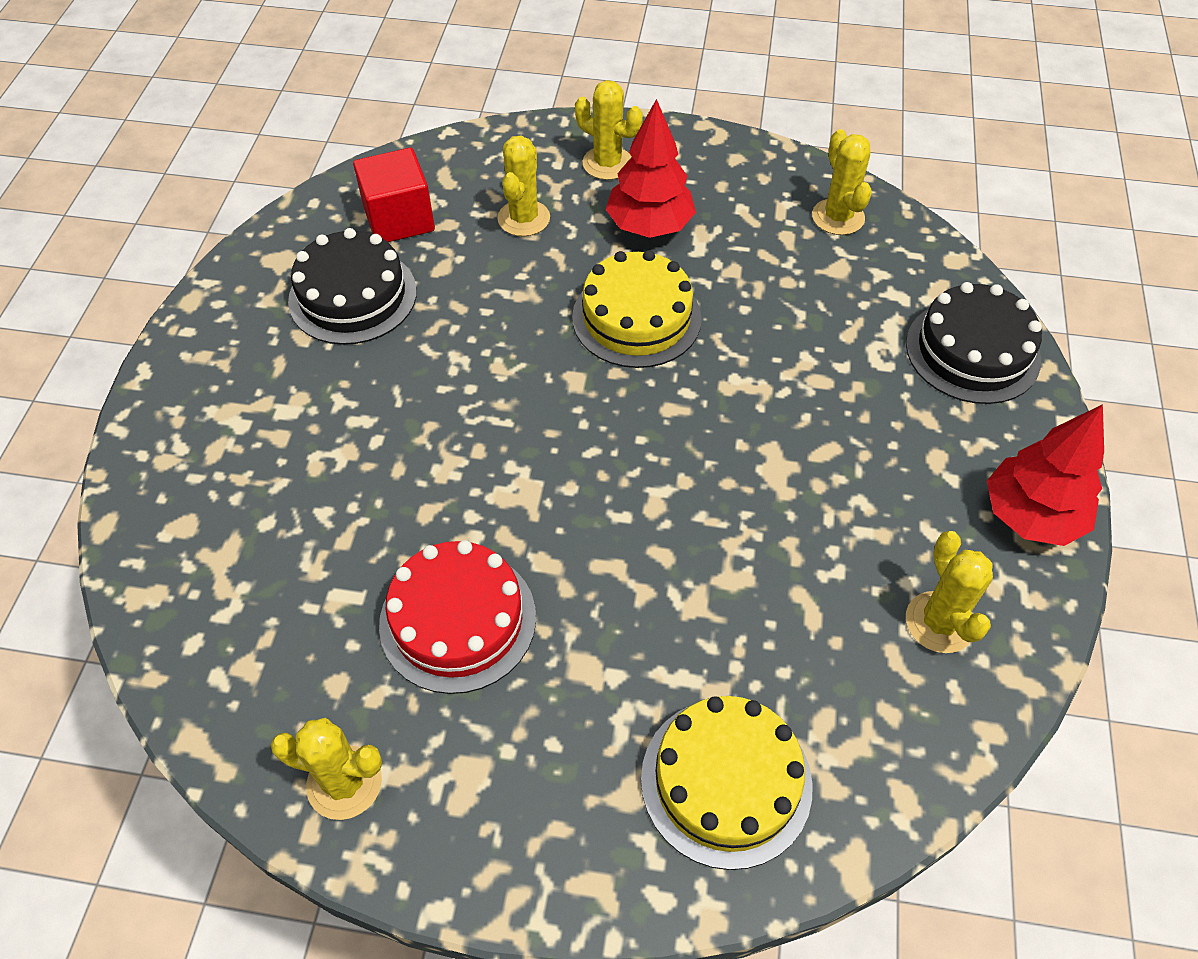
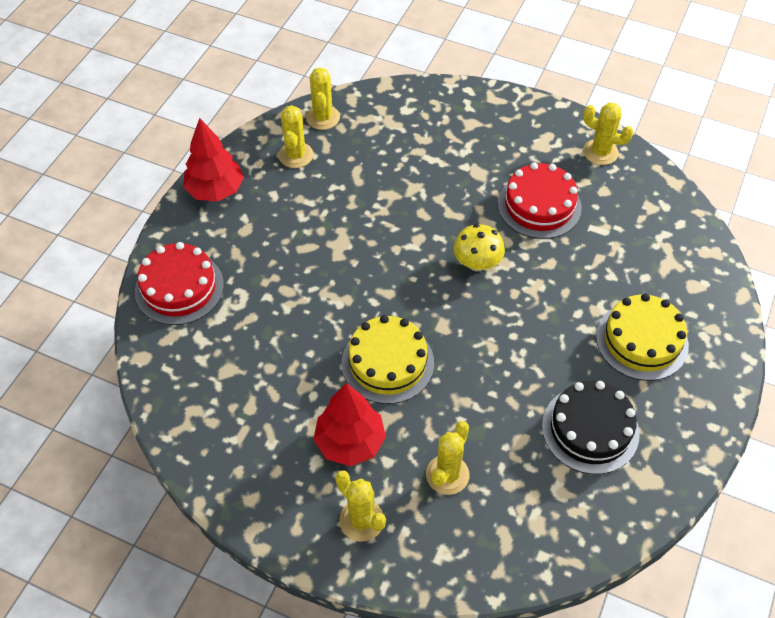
camera: 165 degrees left, 0 degrees up
red cube [353,148,435,242] -> none
yellow cake [641,696,813,870] -> yellow cake moved to [596,293,689,381]
yellow cactus [812,129,872,235] -> yellow cactus moved to [306,67,340,130]
black cake [906,282,1042,404] -> red cake [135,242,224,325]
none -> yellow mushroom [454,224,505,271]

